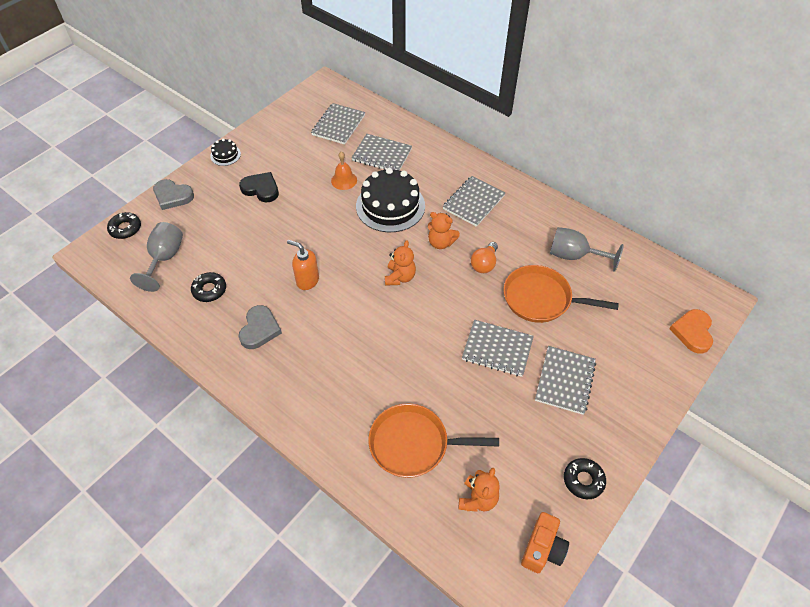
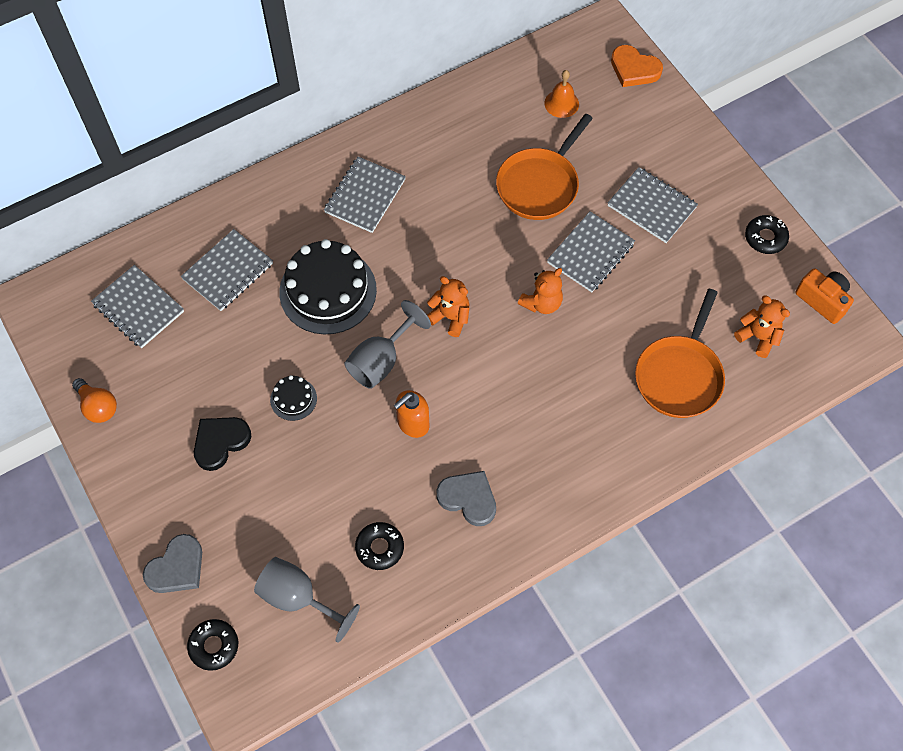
camera: 70 degrees left, 10 degrees up
black cake [210,139,241,166] -> black cake moved to [270,375,317,421]
orange bell [331,152,357,190] -> orange bell moved to [545,70,579,118]
orange teddy bear [428,212,460,249] -> orange teddy bear moved to [518,268,563,314]
grey notebook [443,176,505,227] -> grey notebook turned 60 degrees clockwise [324,156,406,233]
orange light bulb [471,242,498,273] -> orange light bulb moved to [72,378,117,423]
grey goblet [550,227,624,272] -> grey goblet moved to [344,300,431,389]

